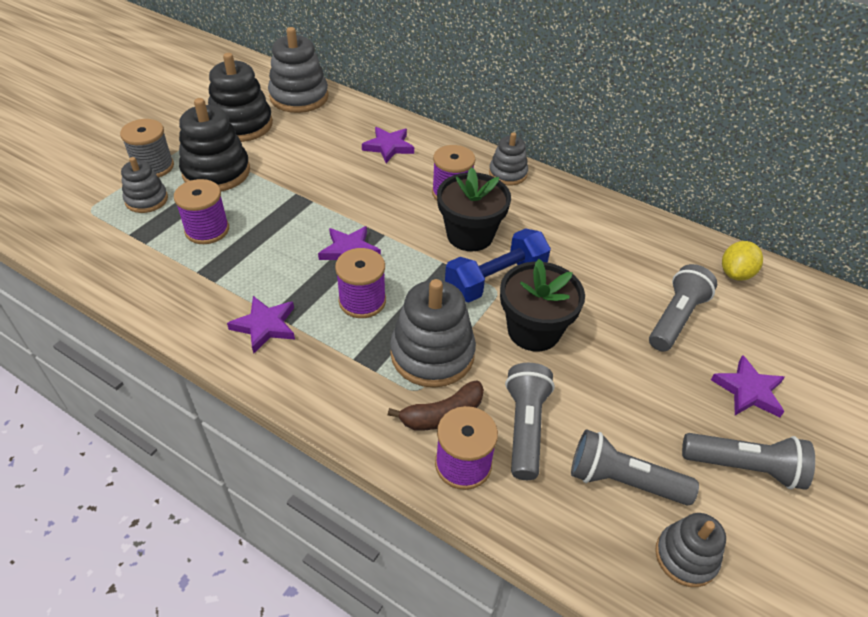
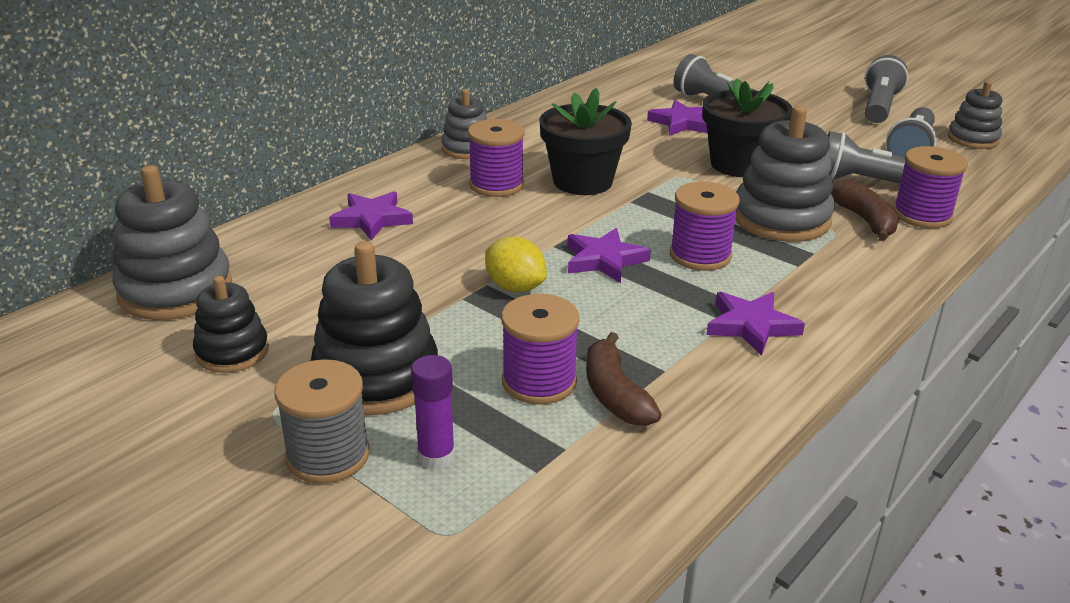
camera: 80 degrees left, 15 degrees down
grey stacking toy [121,157,168,213] -> purple glue stick [411,355,455,470]
black stacking toy [208,53,273,142] -> black stacking toy [193,276,269,373], size x0.59
blue dumbbell [445,228,551,302] -> none
purple star [711,355,785,417] -> purple star moved to [647,100,708,136]
yellow lemon [722,241,763,281] -> yellow lemon moved to [485,237,547,292]
none -> brown banana [586,332,662,426]

